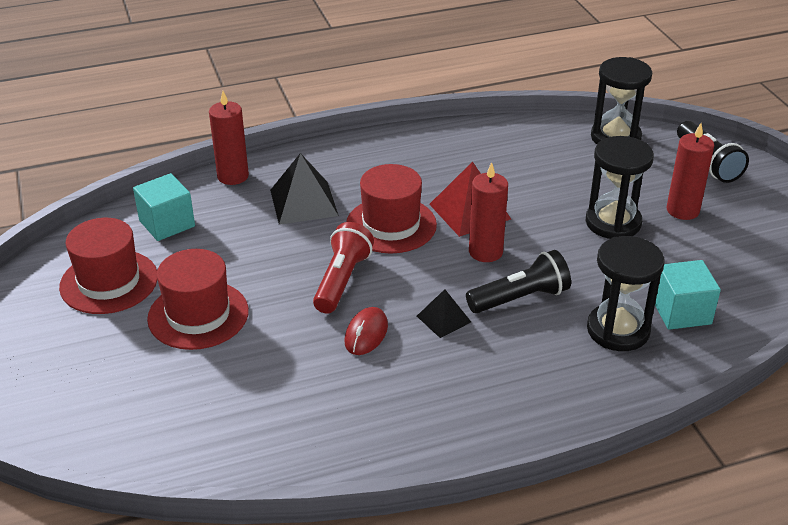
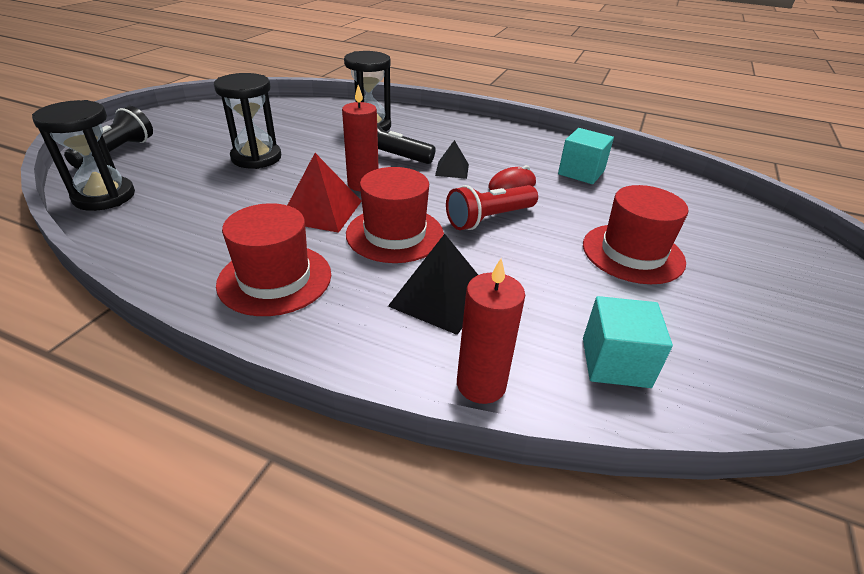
camera: 140 degrees left, 0 degrees up
red hat [59,218,157,314] -> red hat moved to [216,203,331,316]
turquoise cube [655,260,721,330] -> turquoise cube moved to [558,128,614,184]
red candle [667,123,714,220] -> none

